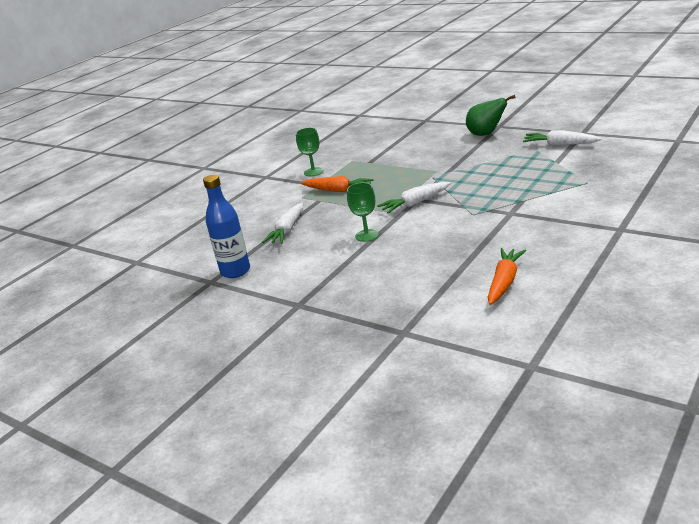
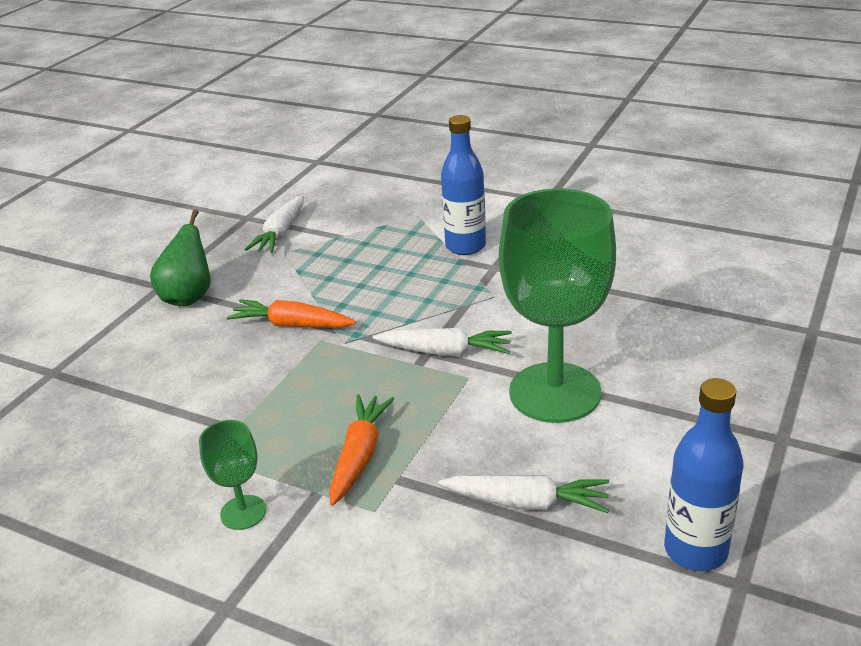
camera: 100 degrees left, 5 degrees up
green goblet [347,183,379,242] -> green goblet [499,188,616,423], size x2.25
white carrot [377,182,451,213] -> white carrot turned 45 degrees counterclockwise [373,328,512,356]
orange carrot [488,248,526,305] -> orange carrot moved to [227,299,356,328]
none -> blue bottle [441,115,486,255]

